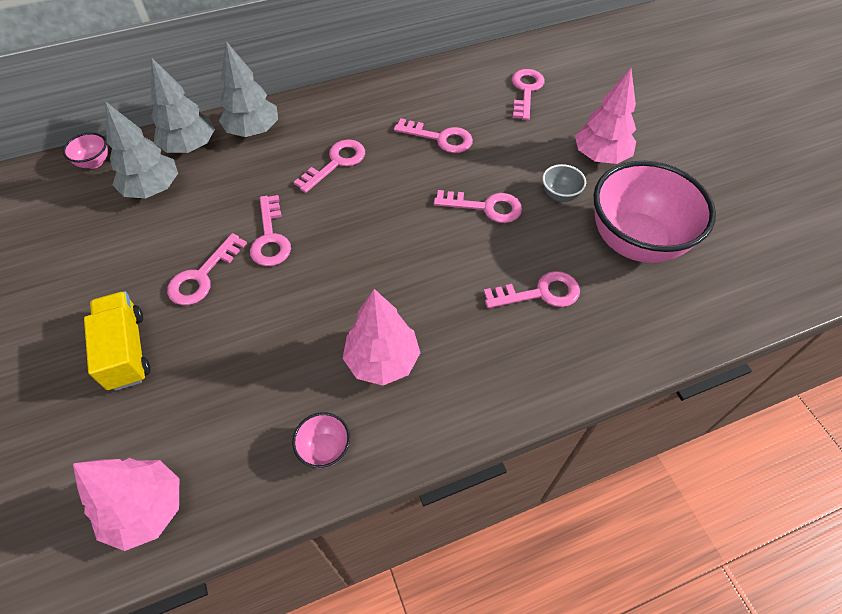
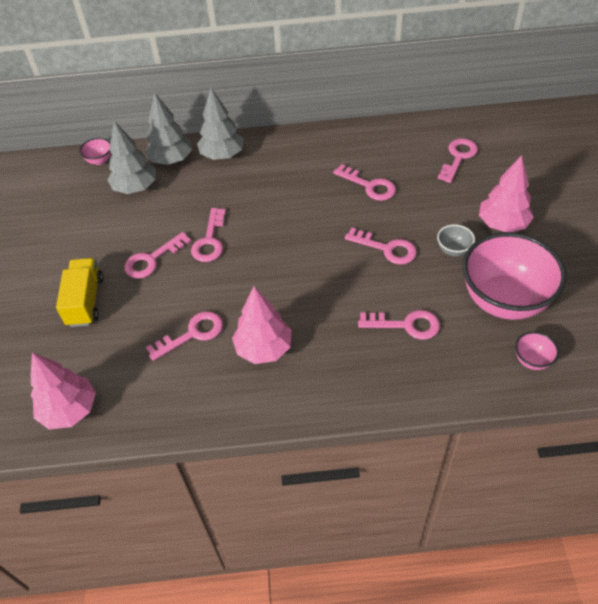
camera: 20 degrees right, 5 degrees down
pink bowl [292,412,350,468] -> pink bowl moved to [515,332,559,370]
pink key [294,139,365,193] -> pink key moved to [146,311,223,361]

